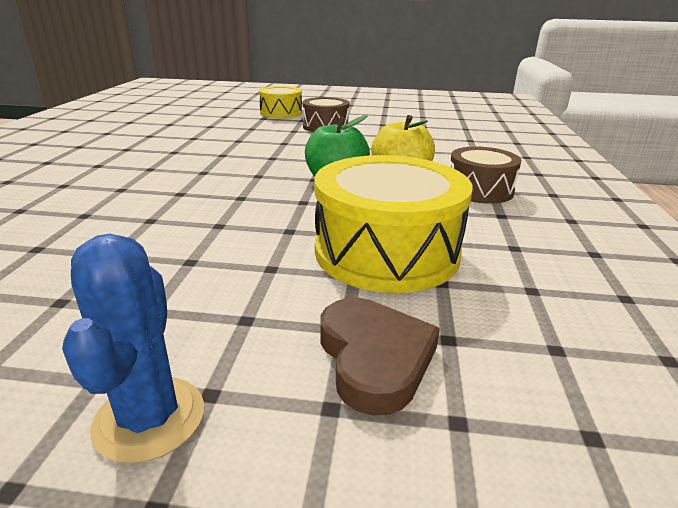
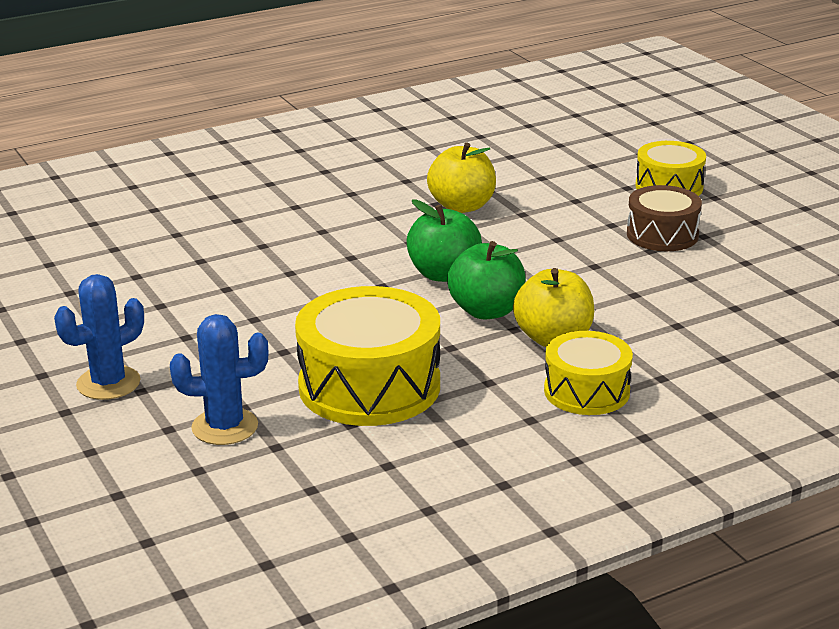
camera: 55 degrees right, 0 degrees up
brown heart [320,298,440,415] -> blue cactus [170,314,269,445]
brown drum [451,146,522,204] -> yellow drum [544,331,633,415]
none -> green apple [406,199,482,282]
none -> yellow apple [427,142,496,213]

